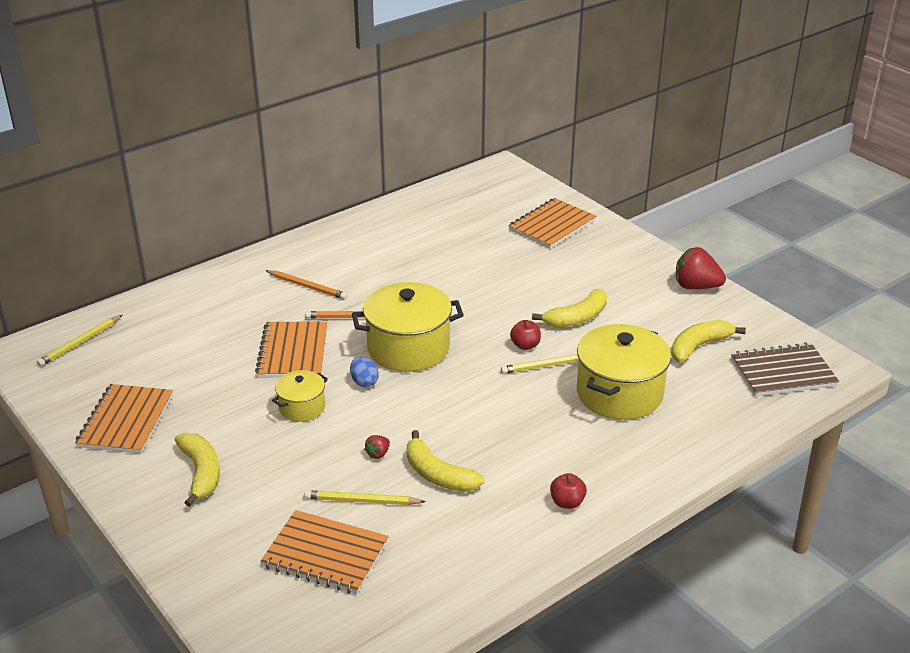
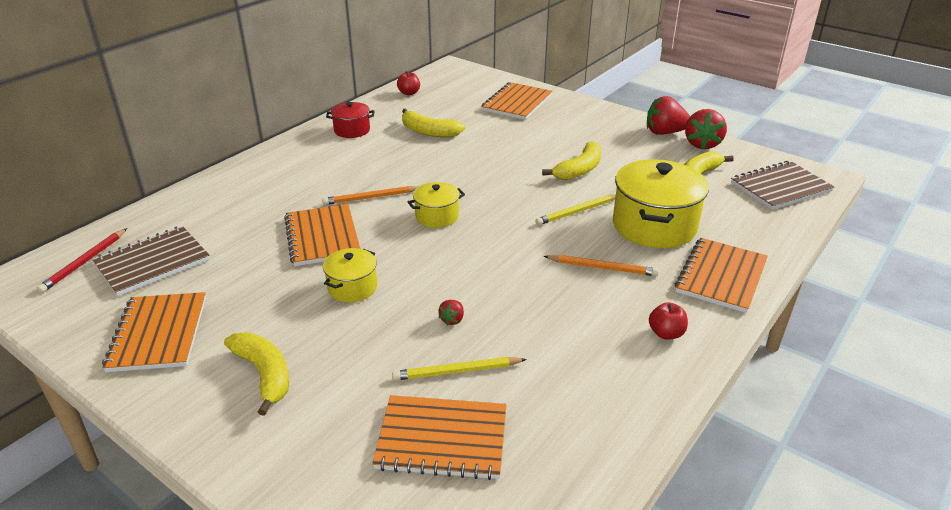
camera: 15 degrees left, 0 degrees up
yellow pencil [37,315,122,367] -> red pencil [37,228,127,293]
orange pencil [265,270,348,300] -> orange pencil moved to [543,255,659,276]
blue egg [350,357,379,387] -> none
yellow pot [352,282,464,372] -> yellow pot [408,182,465,228], size x0.53
yellow banana [407,430,485,492] -> yellow banana moved to [402,109,465,137]
red apple [510,320,541,350] -> red apple moved to [397,71,420,95]
none -> brown notebook [92,226,210,296]
none -> red pot [326,102,375,138]
none -> orange notebook [675,238,768,313]
none -> red strawberry [685,109,727,150]

